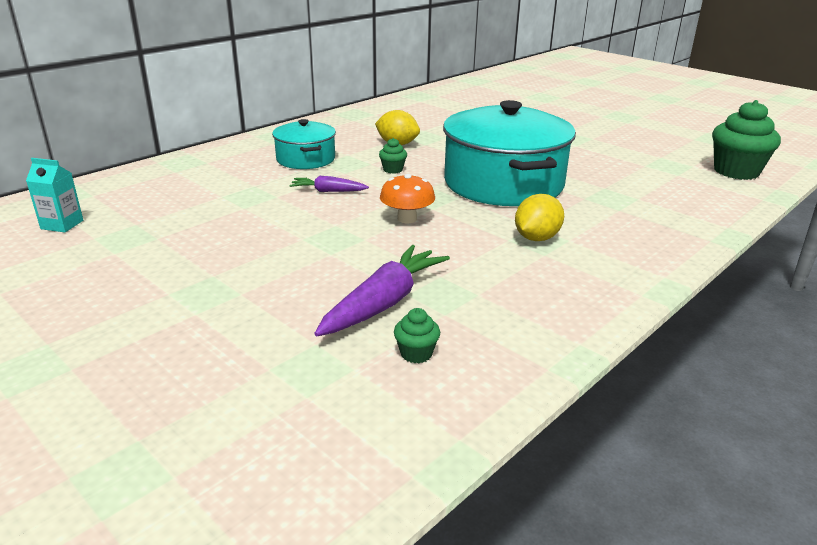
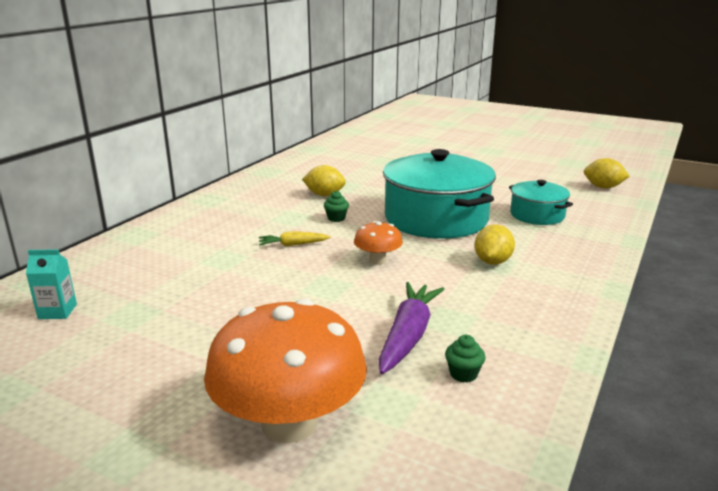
camera: 15 degrees left, 5 degrees down
turquoise pot [272,119,336,169] -> turquoise pot moved to [509,180,573,225]
purple carrot [289,176,369,192] -> yellow carrot [259,231,331,247]
green cupcake [712,100,781,180] -> yellow lemon [584,158,630,188]
none -> orange mushroom [204,299,367,443]

